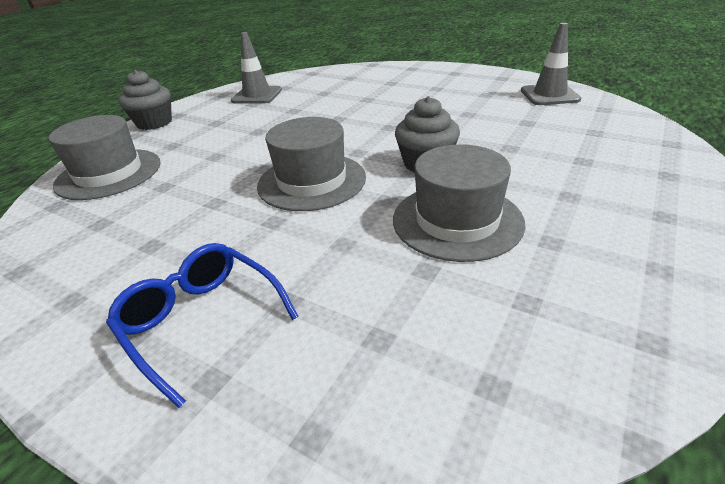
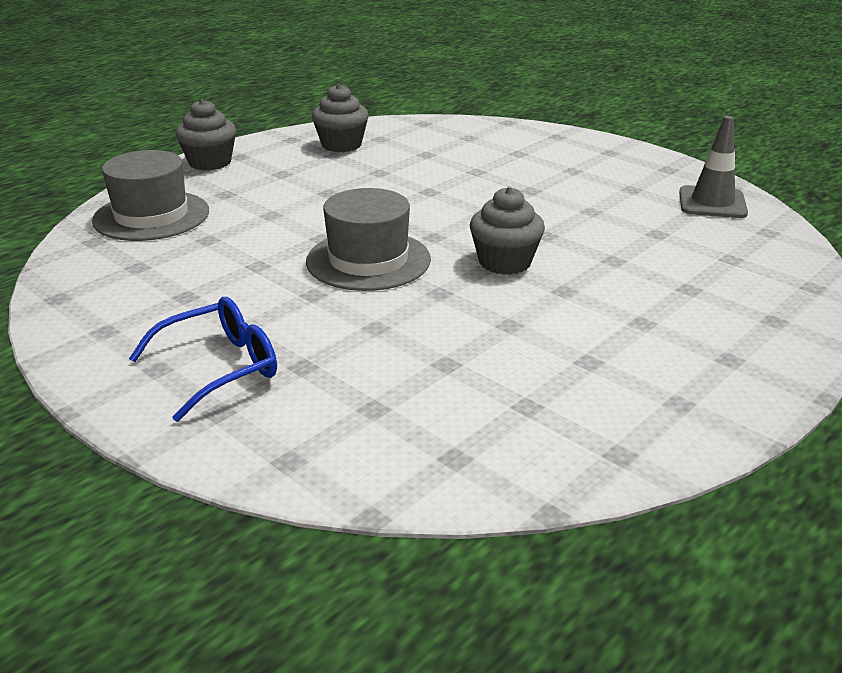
camera: 10 degrees right, 5 degrees down
blue glasses [106,243,299,408] -> blue glasses turned 90 degrees clockwise [129,297,277,422]
grey traffic cone [231,32,282,104] -> grey cupcake [312,84,369,152]
grey hat [393,144,525,262] -> none

